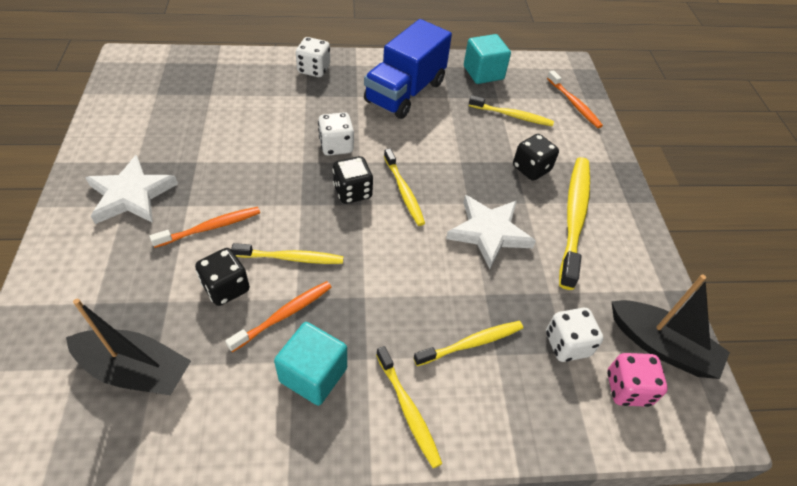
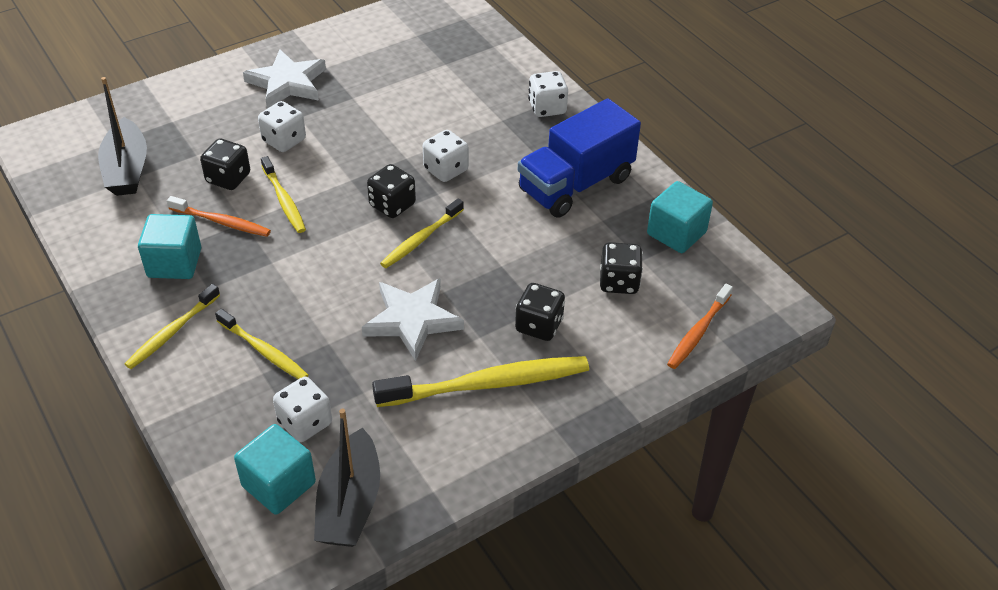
camera: 65 degrees right, 5 degrees down
orange toothbrush [149,207,260,248] -> white dice [258,101,306,152]
blue truck [364,19,452,119] -> blue truck turned 45 degrees counterclockwise [518,98,641,218]
yellow toothbrush [469,95,554,126] -> black dice [600,242,643,294]
pink dice [607,353,668,407] -> turquoise cube [234,424,316,515]

